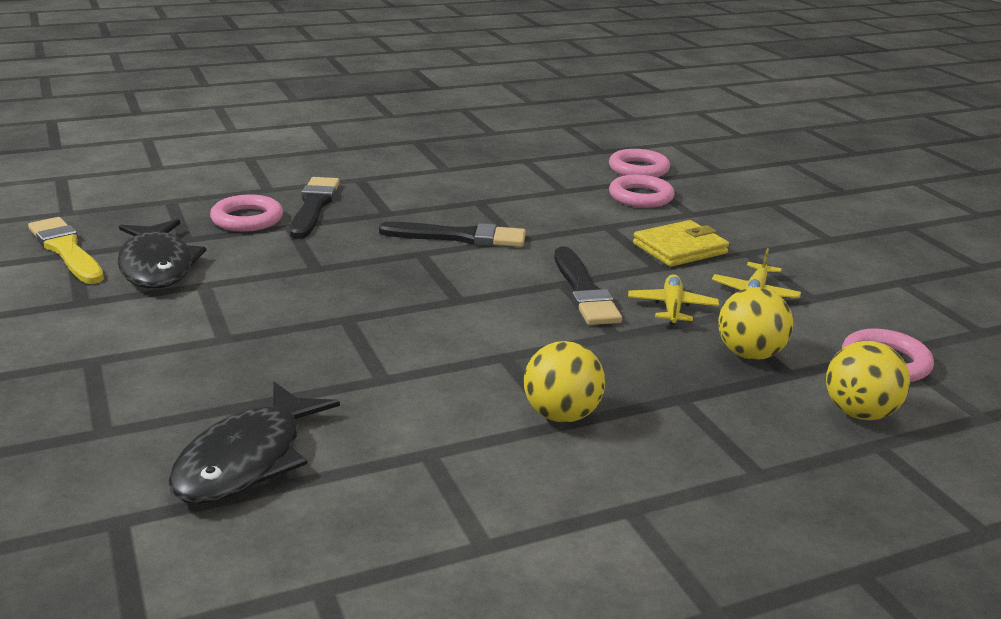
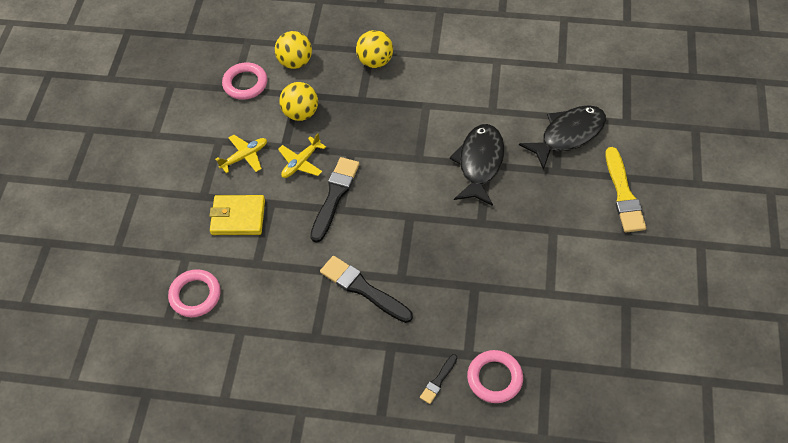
camera: 145 degrees left, 30 degrees up
yellow brush [28,217,104,284] -> yellow brush moved to [605,147,646,232]
black fish [117,219,206,289] -> black fish moved to [450,124,504,206]
black brush [290,177,340,239] -> black brush [420,354,457,404], size x0.52
yellow ball [524,341,605,423] -> yellow ball moved to [356,30,393,68]
pink ring [609,149,670,177] -> none

